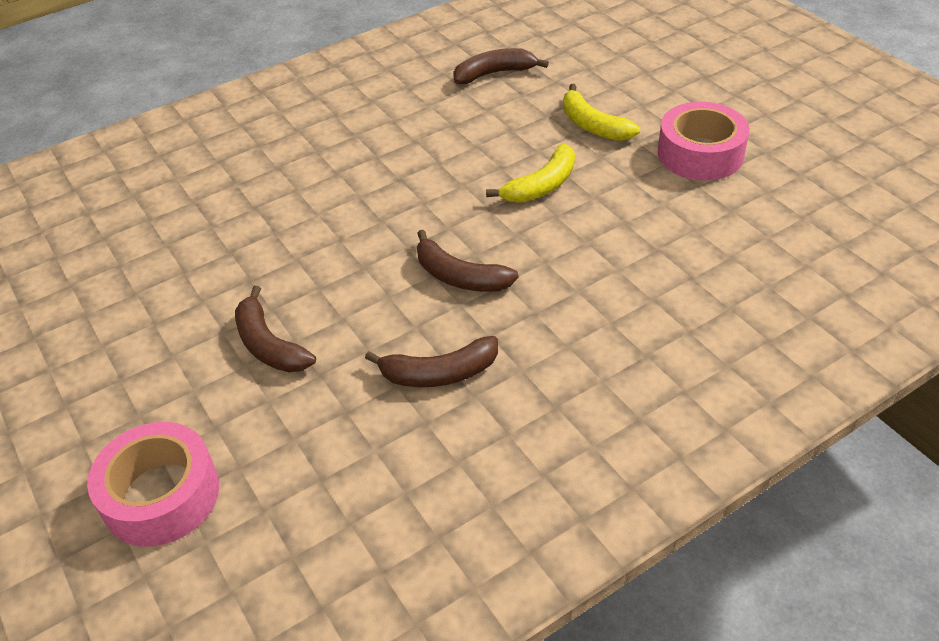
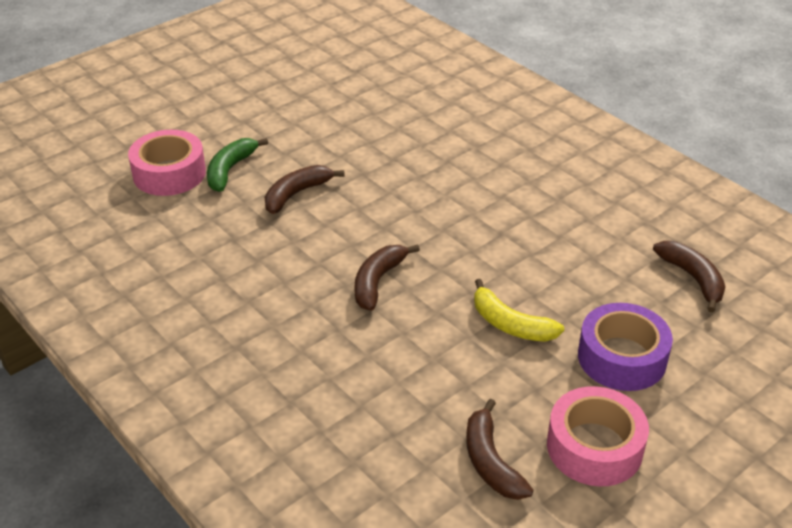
camera: 80 degrees right, 5 degrees down
brown banana [365,336,498,387] -> brown banana moved to [466,399,533,500]
yellow banana [563,84,640,141] -> purple tape [578,303,673,391]
none -> green banana [207,138,268,192]

